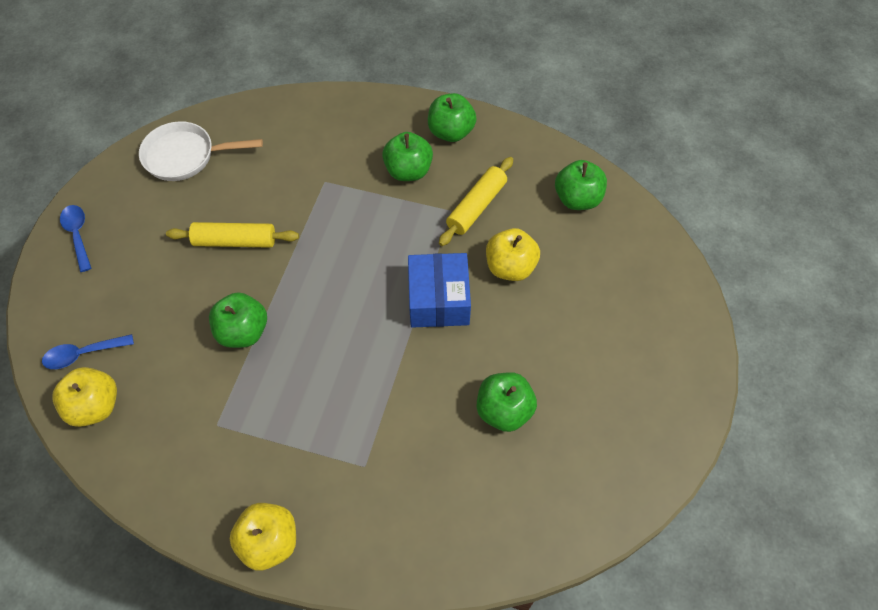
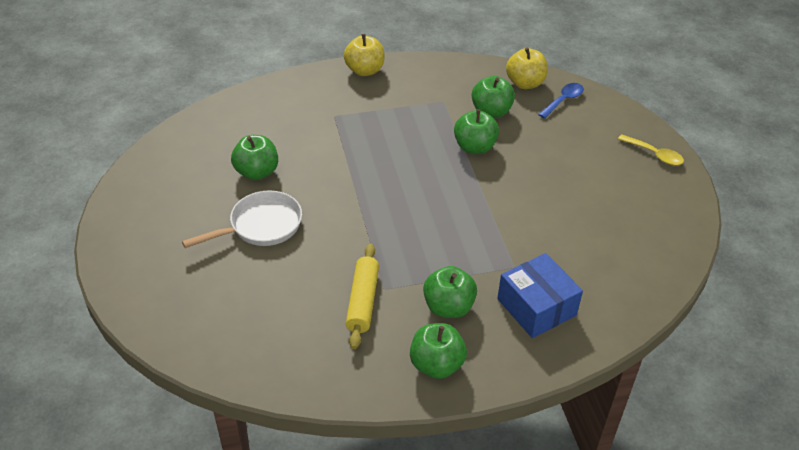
camera: 150 degrees right, 15 degrees down
blue spoon [60,205,91,272] -> yellow spoon [618,134,684,165]
white pan [139,121,263,181] -> white pan moved to [182,190,302,248]
yellow rolling pin [166,222,299,248] -> none
blue box [408,253,471,328] -> blue box moved to [497,253,583,338]
yellow apple [486,228,540,281] -> none
green apple [555,160,607,210] -> green apple moved to [472,76,515,118]

